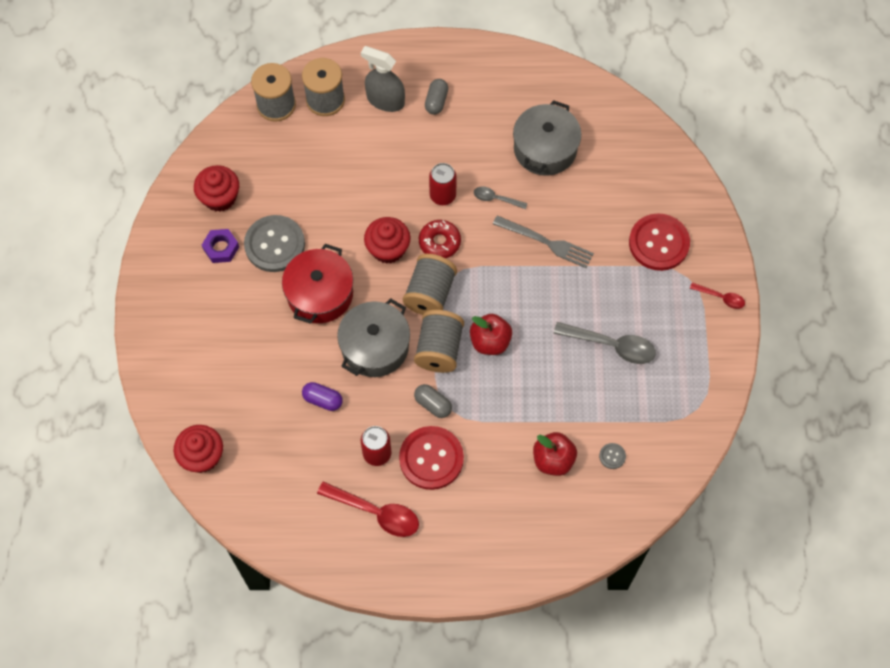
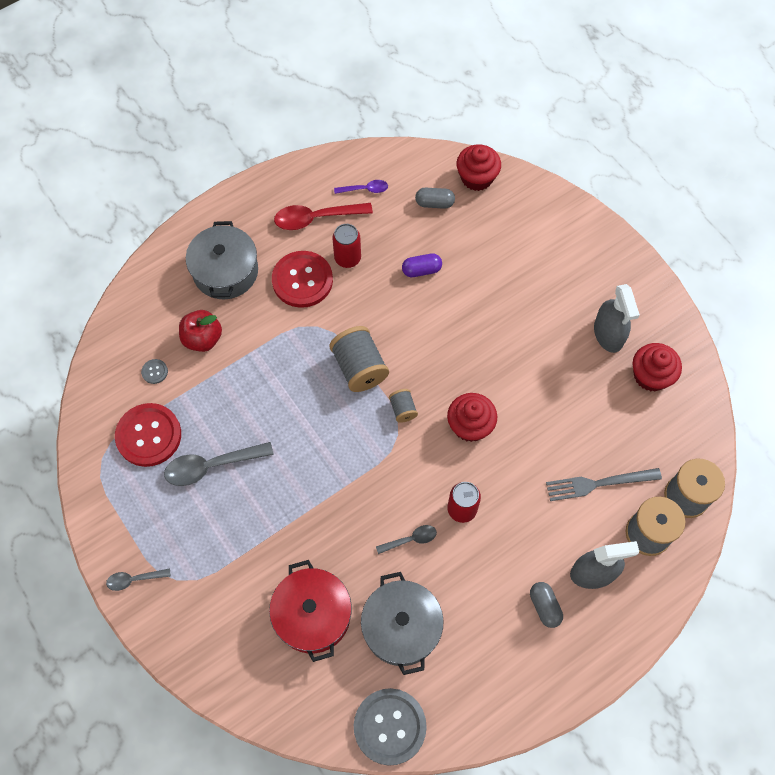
camera: 145 degrees right, 0 degrees up
purple nut [202,229,239,263] -> grey spray bottle [594,284,640,353]
grey button [244,215,305,272] -> grey button moved to [354,688,427,766]
red pot [282,244,353,324] -> red pot moved to [269,560,352,662]
grey pot [337,298,410,377] -> grey pot moved to [186,221,258,299]
grey spool [403,254,457,315] -> grey spool [389,389,418,423], size x0.52
grey capsule [414,384,452,418] -> grey capsule moved to [415,188,455,209]
red donut [419,220,461,258] -> none
red apple [470,314,512,355] -> none
grey fork [493,215,594,269] -> grey fork moved to [546,468,662,501]
red button [629,213,690,271] -> red button moved to [115,403,181,467]
red spoon [690,282,745,309] -> grey spoon [106,568,171,591]
none -> purple spoon [334,180,388,194]

